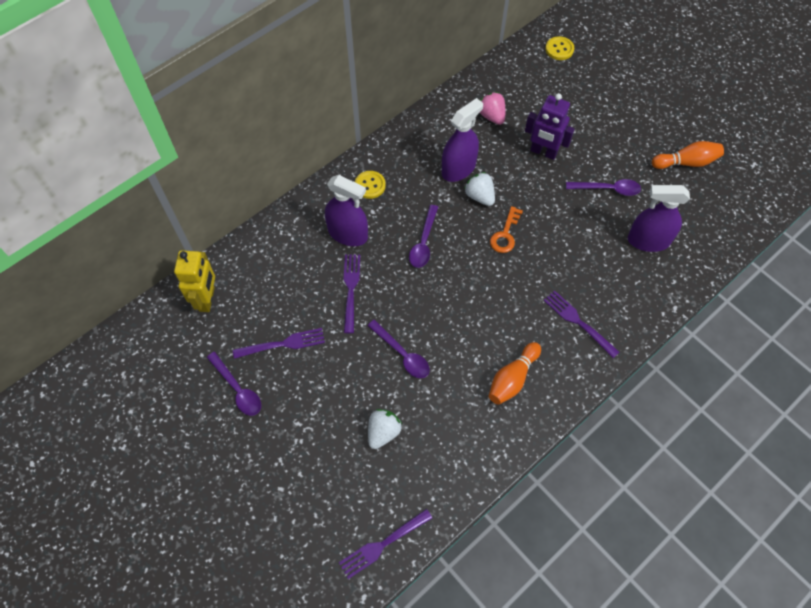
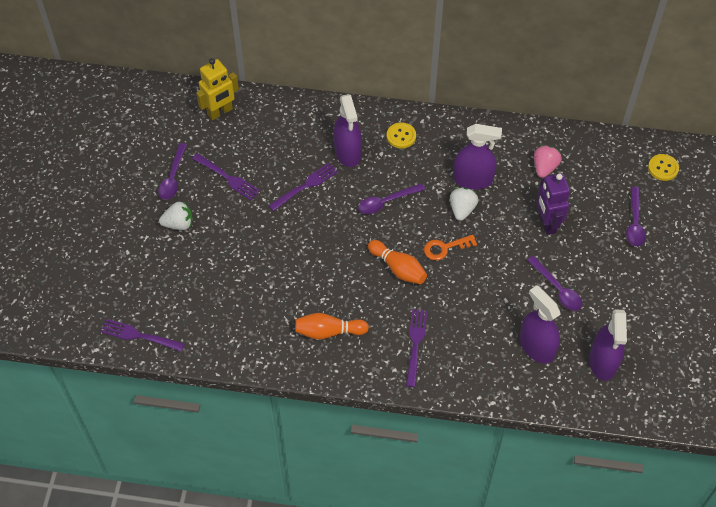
camera: 50 degrees right, 5 degrees down
purple spoon [367,320,430,378] -> purple spoon moved to [626,187,646,247]
white strawberry [368,409,402,449] -> white strawberry moved to [159,201,193,230]
orange bowling pin [652,141,724,169] -> orange bowling pin moved to [368,240,427,284]
none -> purple spray bottle [589,309,627,381]

